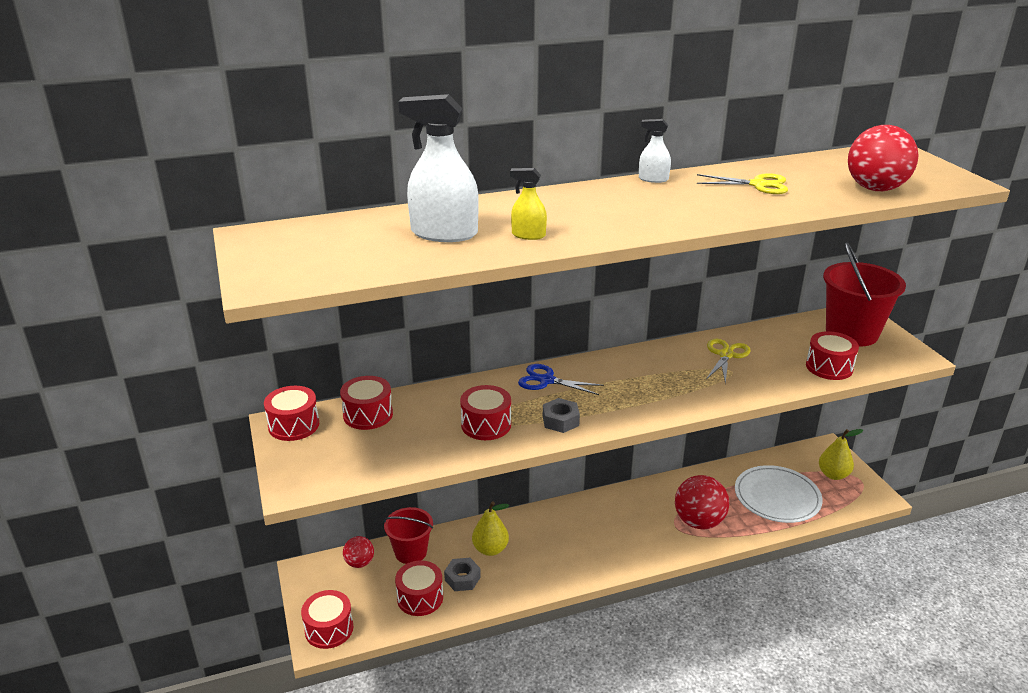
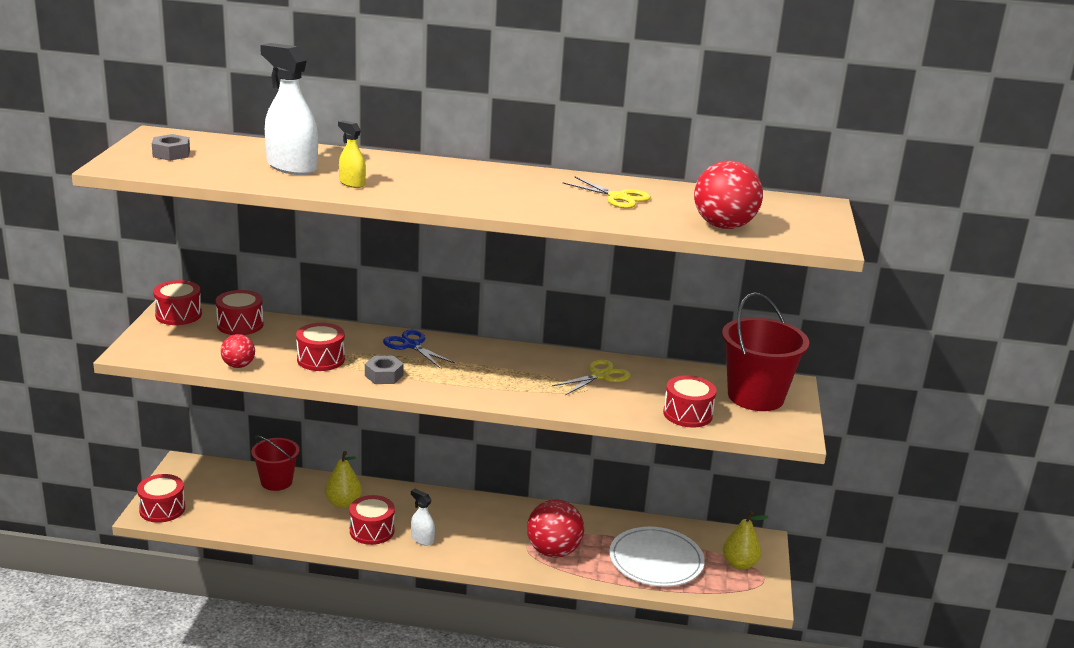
camera: 25 degrees right, 5 degrees down
red ball [343,536,374,568] -> red ball moved to [221,334,255,368]
red drum [395,560,443,616] -> red drum moved to [349,495,395,545]
grey nut [444,558,481,591] -> grey nut moved to [152,134,190,161]
white spray bottle [639,119,671,183] -> white spray bottle moved to [411,489,435,546]

